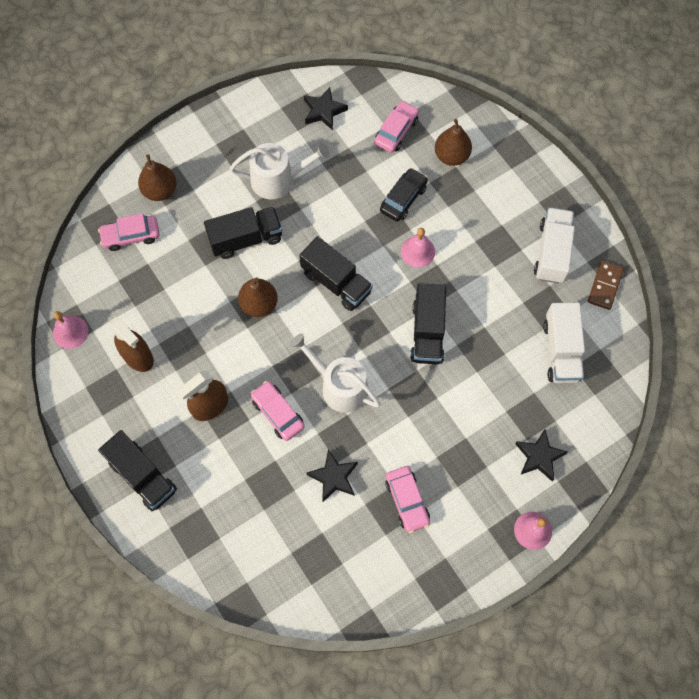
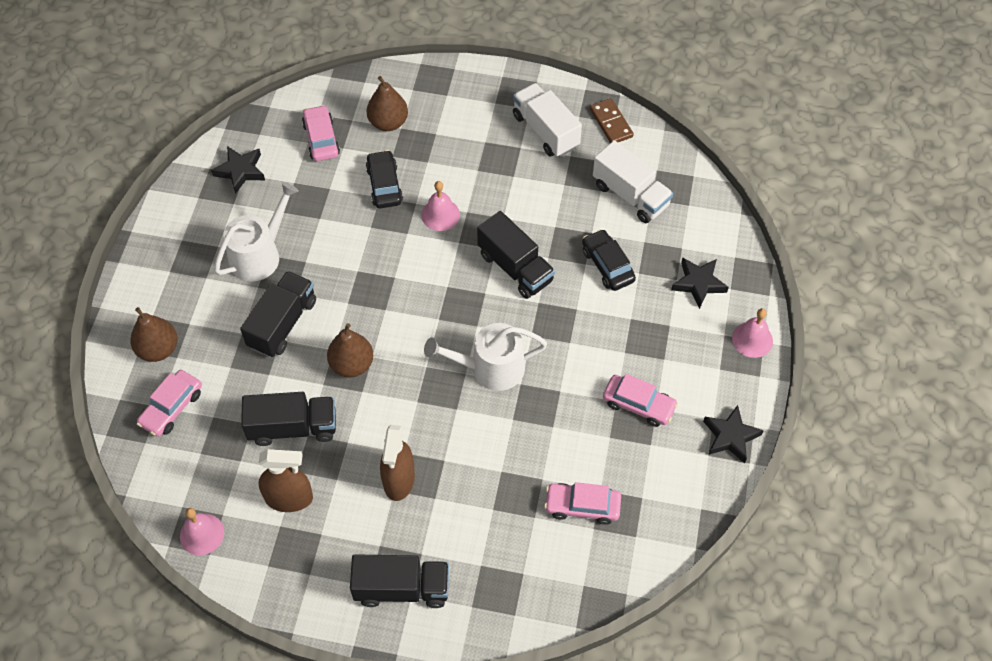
camera: 45 degrees left, 10 degrees down
pink car [251,381,305,441] -> pink car moved to [544,482,621,525]
black truck [299,236,373,311] -> black truck moved to [241,392,336,446]
black star [307,449,358,502] -> black star moved to [703,405,764,463]
none -> black car [582,229,636,291]

